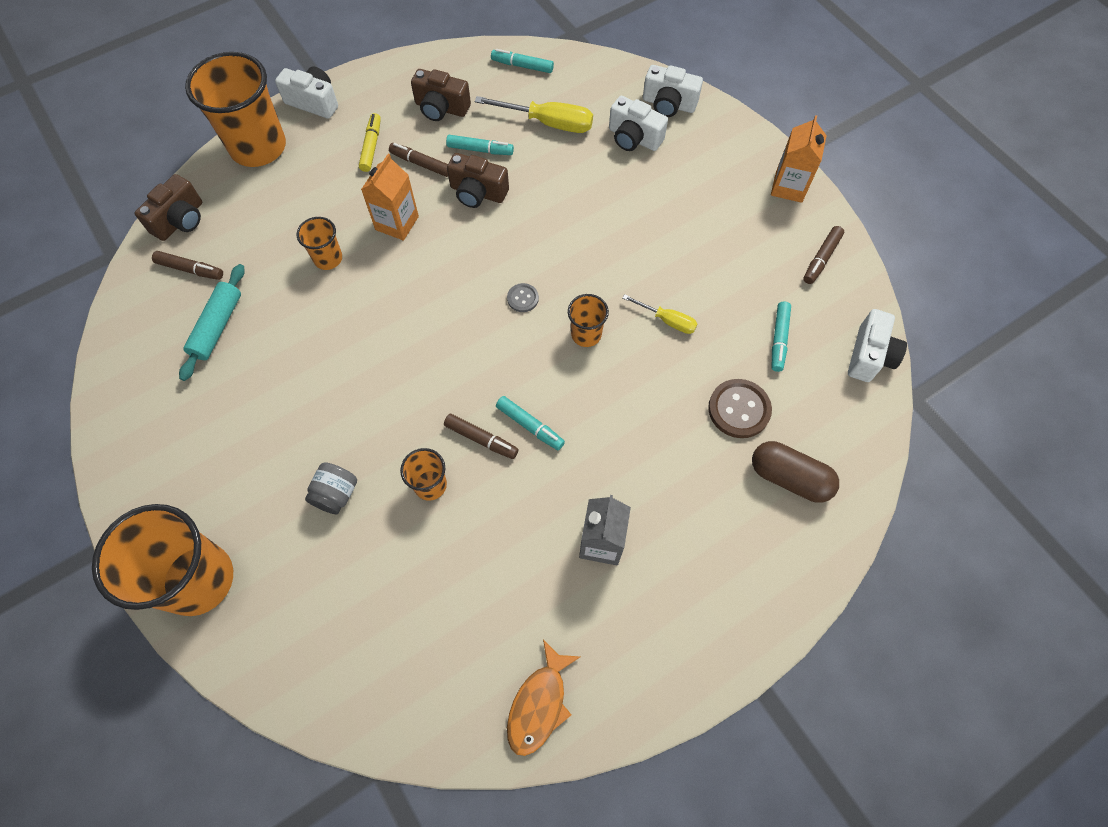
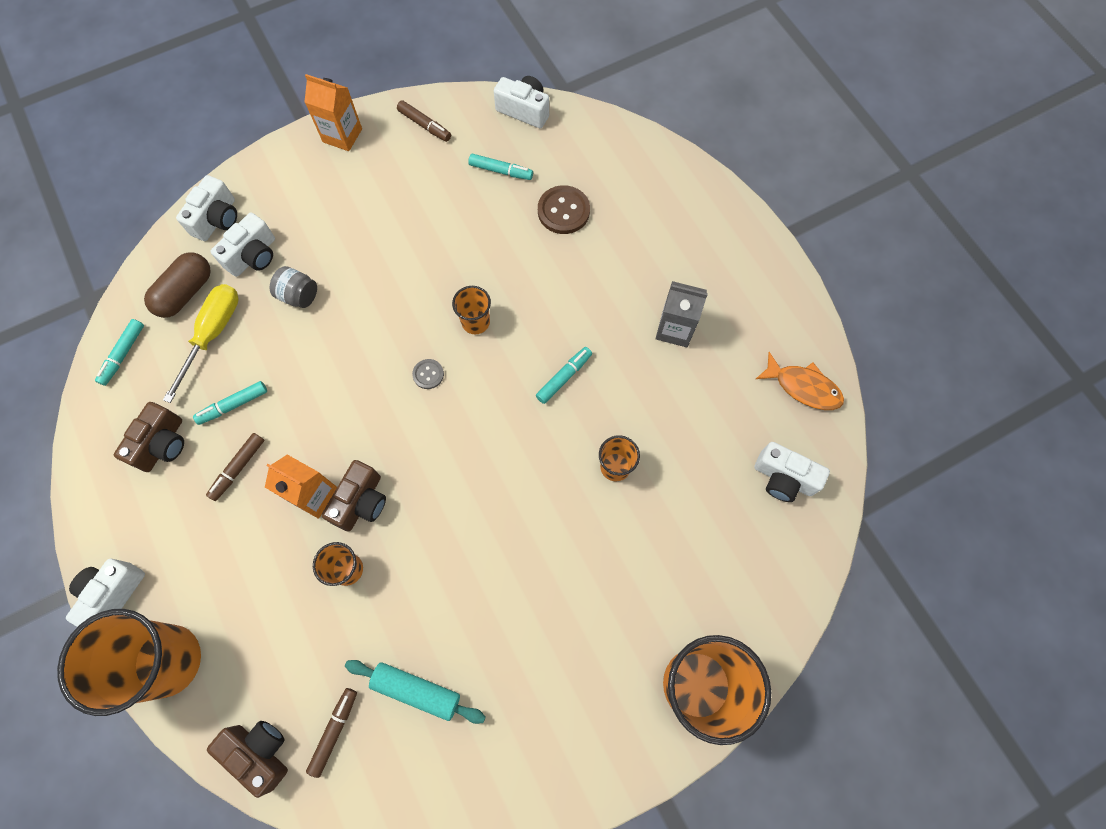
camera: 85 degrees left, 5 degrees up
grey jar [305,462,357,514] -> grey jar moved to [270,266,317,308]
yellow marker [359,113,381,172] -> none
brown marker [444,414,518,459] -> none
turquoise marker [446,135,514,155] -> turquoise marker turned 135 degrees counterclockwise [193,381,267,425]
brown camera [447,153,509,208] -> brown camera moved to [322,460,386,532]
yellow screwdriver [623,294,697,334] -> none
brown capsule [752,441,839,503] -> brown capsule moved to [144,252,211,318]
none -> white camera [754,442,830,502]

